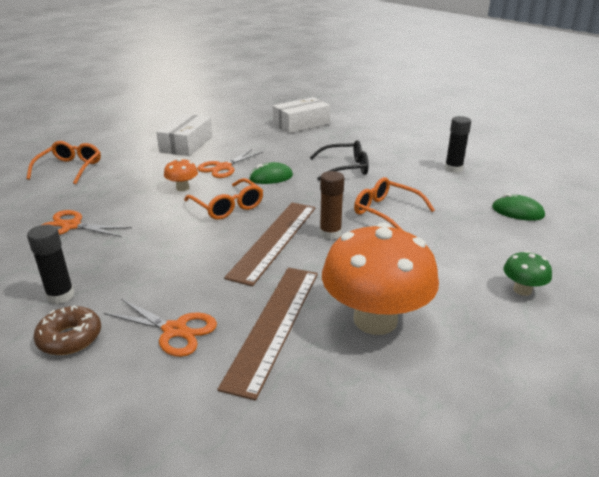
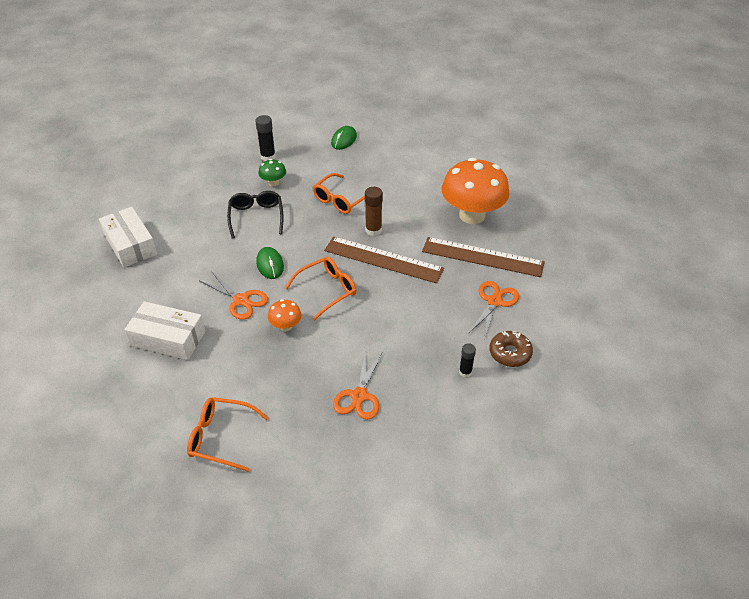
camera: 90 degrees left, 15 degrees up
black glue stick [27,225,75,304] -> black glue stick [459,343,476,377], size x0.65
green mushroom [503,251,552,296] -> green mushroom moved to [258,159,286,186]

